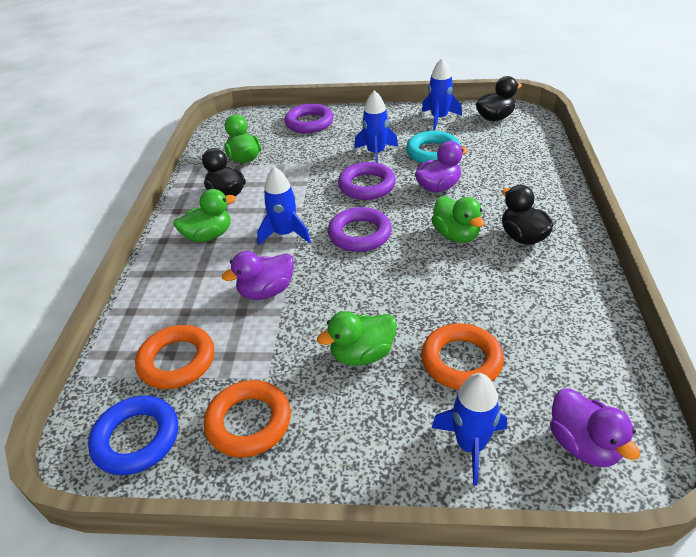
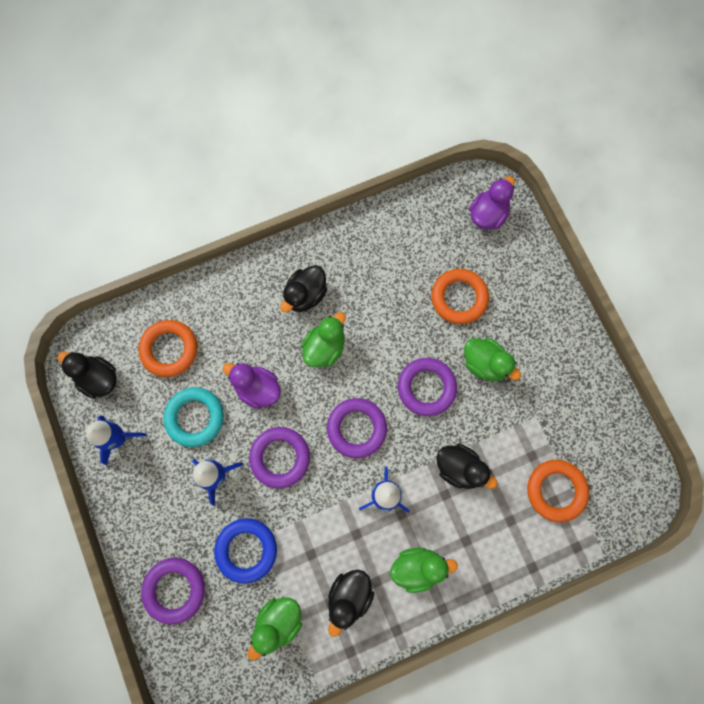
camera: 120 degrees left, 35 degrees up
blue ring [88,395,178,475] -> blue ring moved to [214,518,277,584]
green duck [173,189,236,243] -> green duck turned 135 degrees clockwise [390,548,458,593]
orange ring [204,380,291,457] -> orange ring moved to [138,320,197,377]
purple duck [222,251,294,300] -> black duck [436,443,497,489]
blue rocket [432,373,507,486] -> none
none -> purple ring [398,358,457,416]

